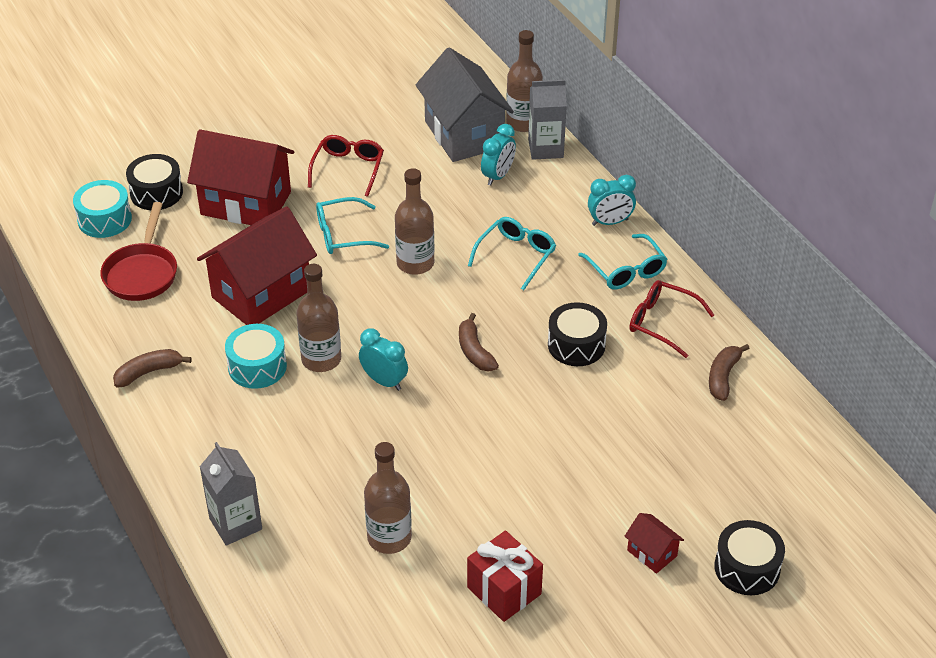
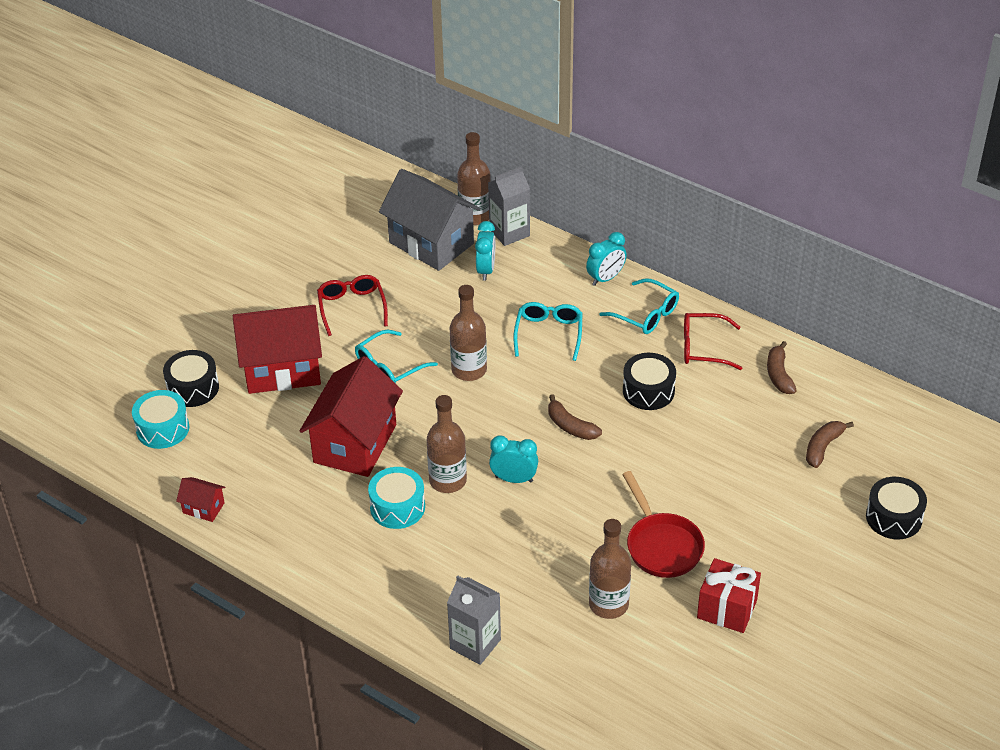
camera: 25 degrees left, 0 degrees up
red pan [100,202,177,301] -> red pan moved to [622,471,705,578]
brown banana [113,349,192,387] -> brown banana moved to [806,421,854,468]
red house [625,513,684,574] -> red house moved to [176,477,225,522]

